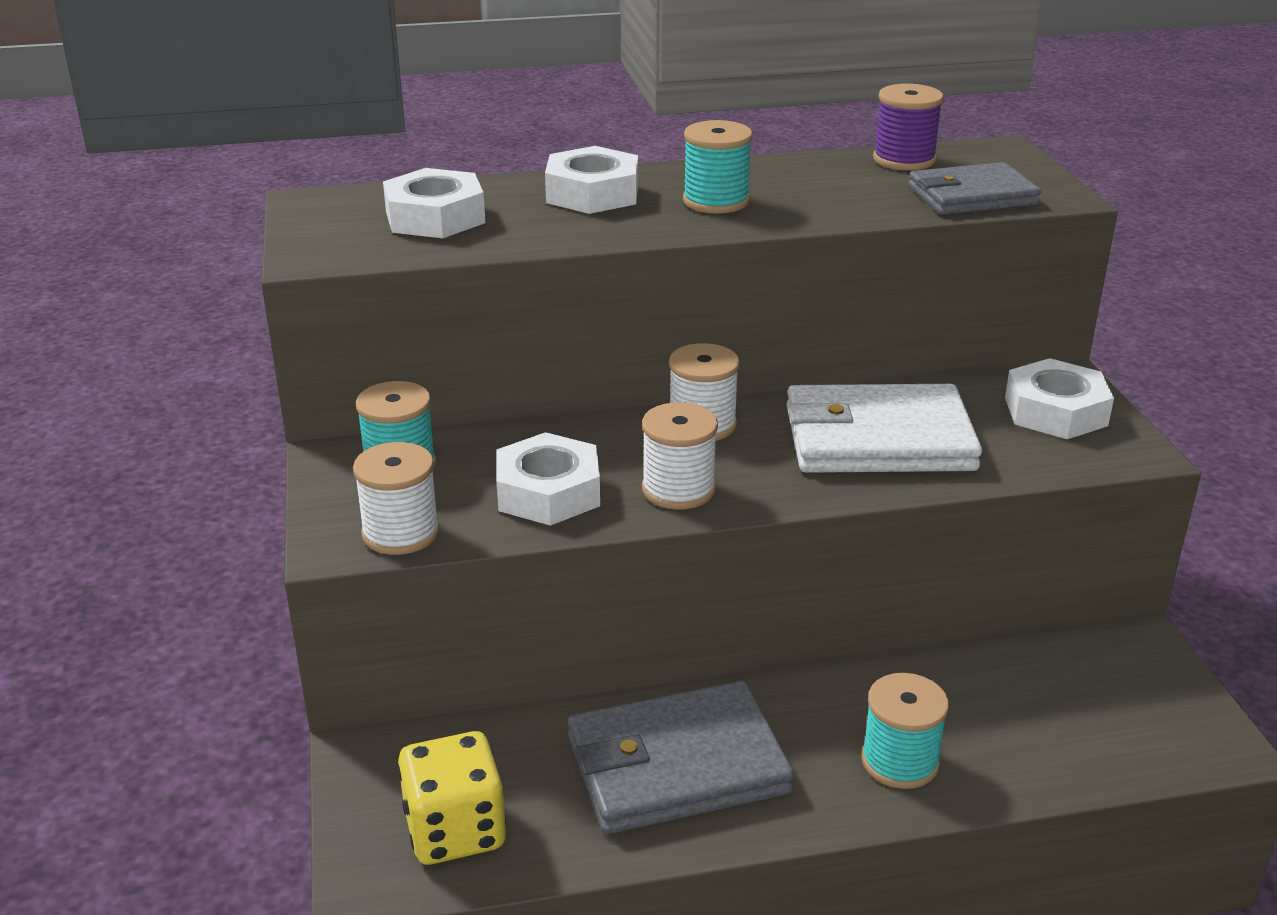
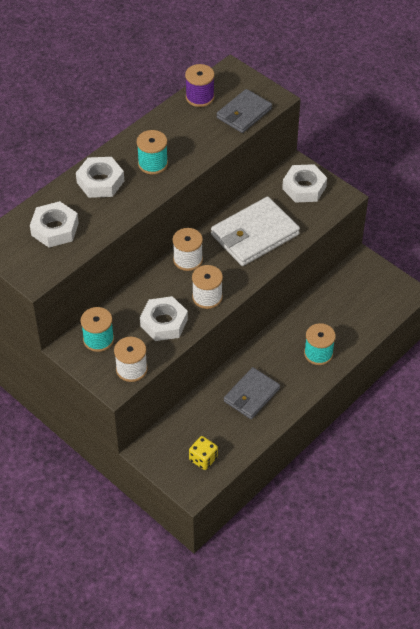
camera: 35 degrees left, 20 degrees up
yellow dice [398,731,506,865] -> yellow dice [189,436,218,470], size x0.65
grey wallet [568,681,794,834] -> grey wallet [224,367,280,419], size x0.65

